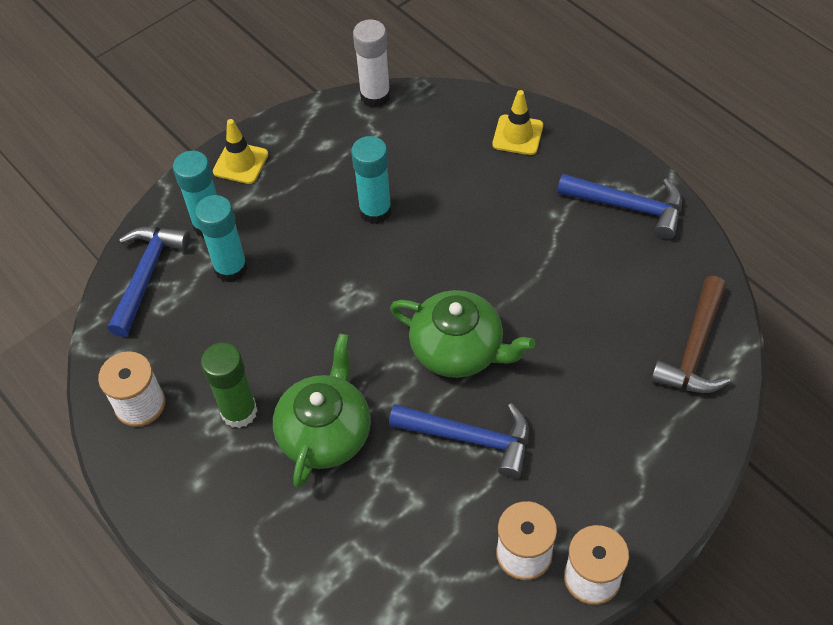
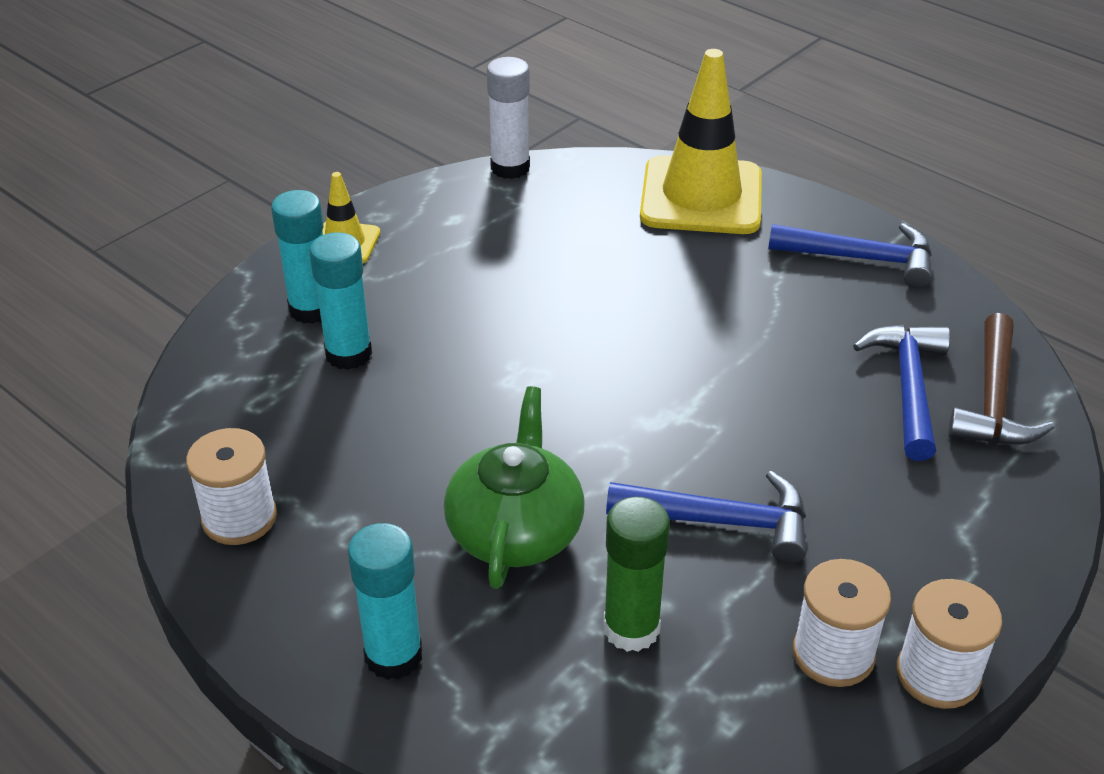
camera: 10 degrees left, 15 degrees down
blue hammer [108,227,190,337] -> blue hammer moved to [853,325,950,461]
green glue stick [201,342,258,428] -> green glue stick moved to [603,497,670,652]
turquoise glue stick [351,136,392,224] -> turquoise glue stick moved to [348,523,422,680]
green teapot [390,290,535,378] -> none
yellow traffic cone [492,90,543,155] -> yellow traffic cone [640,49,762,234], size x2.02

